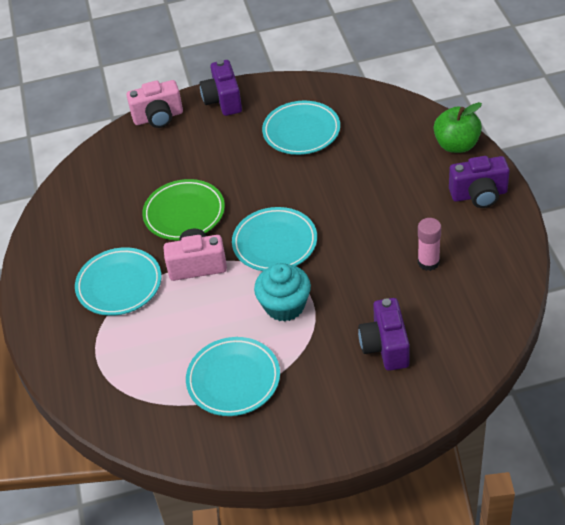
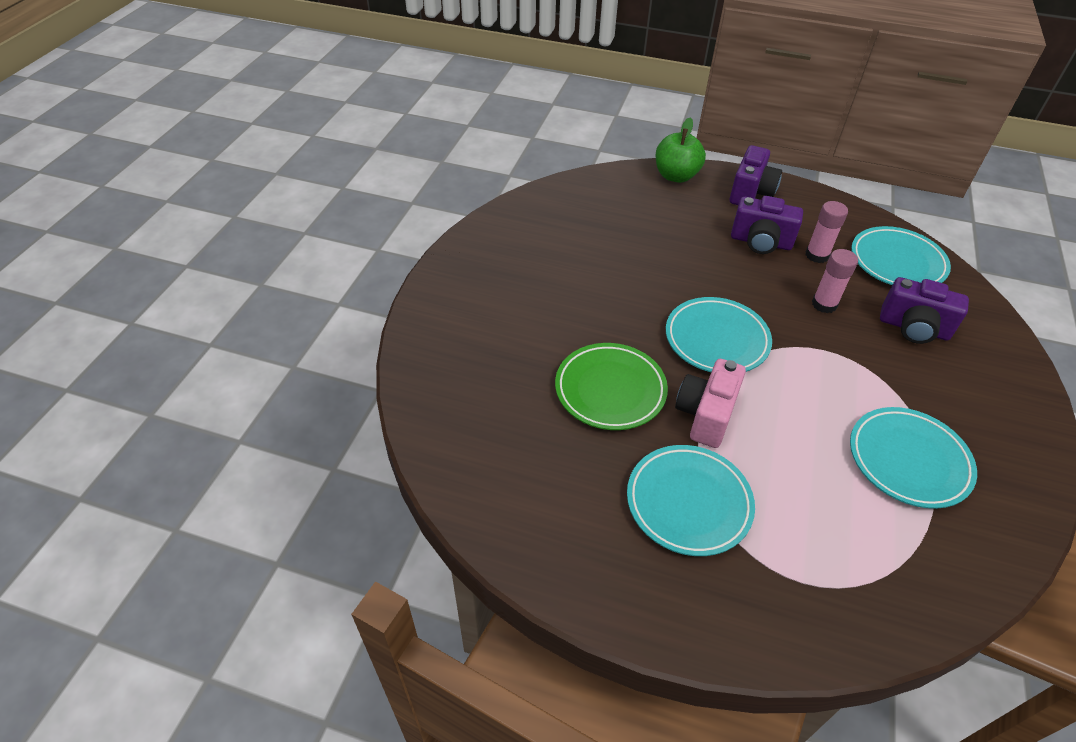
camera: 65 degrees left, 0 degrees up
pink camera [126,80,183,128] -> none
purple camera [200,60,242,116] -> purple camera moved to [731,196,803,254]
turquoise cupcake [254,263,311,322] -> none
turquoise plate [262,101,340,155] -> turquoise plate moved to [851,226,951,285]
none -> pink glue stick [812,249,858,313]

